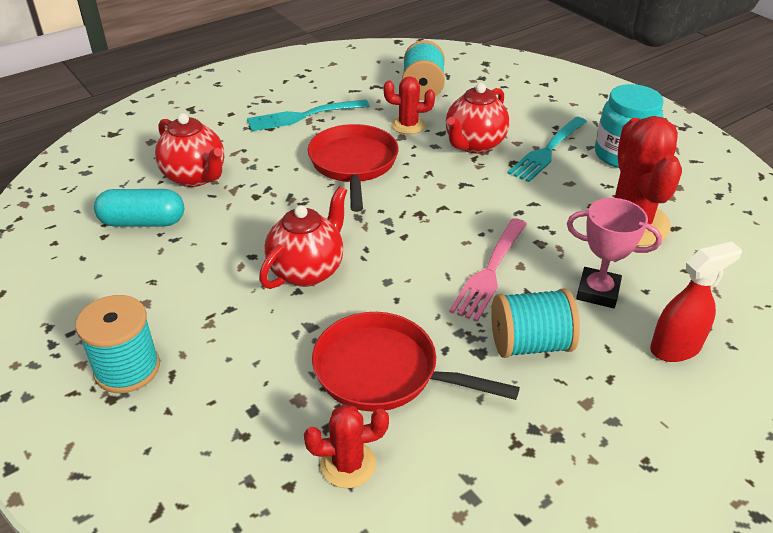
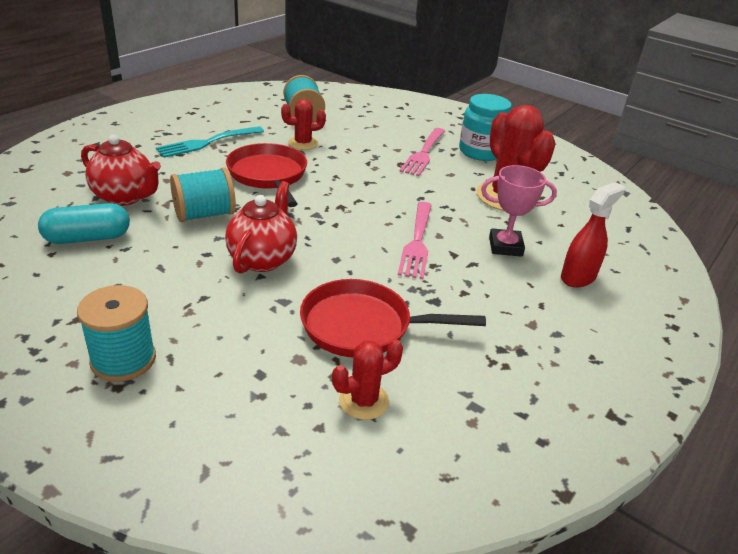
camera: 20 degrees left, 5 degrees down
red teapot [446,83,510,154] -> none
turquoise spool [491,288,580,358] -> turquoise spool moved to [170,167,236,222]
turquoise fork [507,117,587,182] -> pink fork [400,128,445,176]

